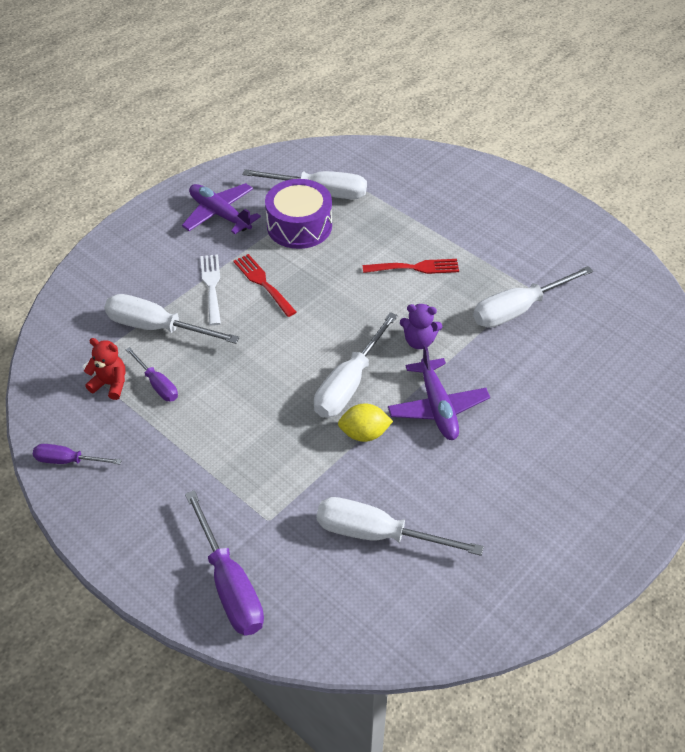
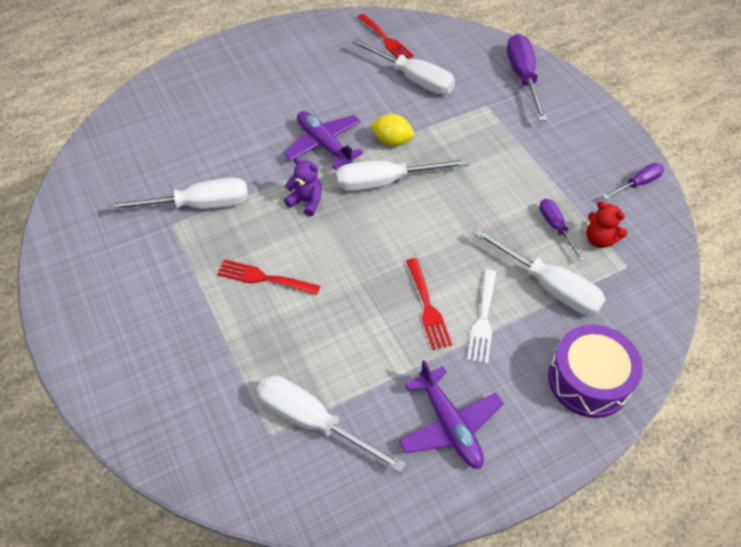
camera: 160 degrees left, 5 degrees up
purple screwdriver [33,444,122,464] -> purple screwdriver turned 60 degrees counterclockwise [603,163,664,200]
purple drum [265,179,332,249] -> purple drum moved to [548,324,643,418]
white screwdriver [314,312,398,418] -> white screwdriver turned 150 degrees counterclockwise [336,159,470,191]
purple plane [388,345,490,440] -> purple plane turned 45 degrees counterclockwise [284,111,363,169]
none -> red fork [357,14,414,59]

